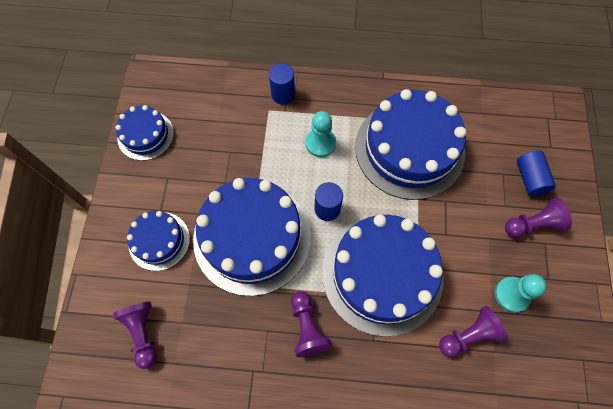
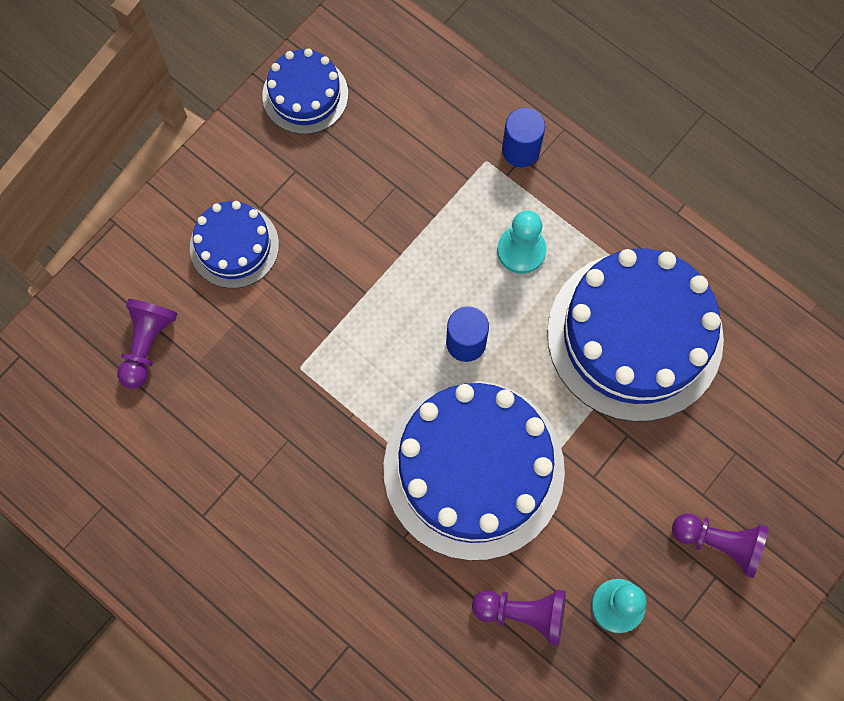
camera: 35 degrees right, 5 degrees up
blue cake [193,178,311,296] -> none
purple pawn [291,291,332,357] -> none
blue cylinder [517,151,556,196] -> none

